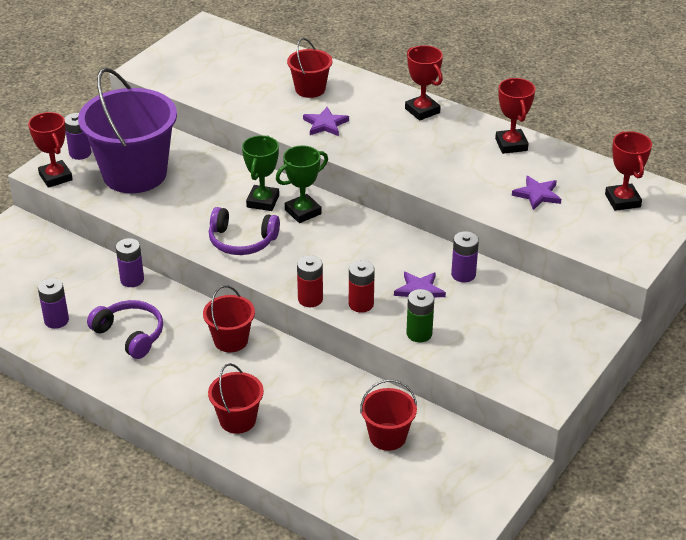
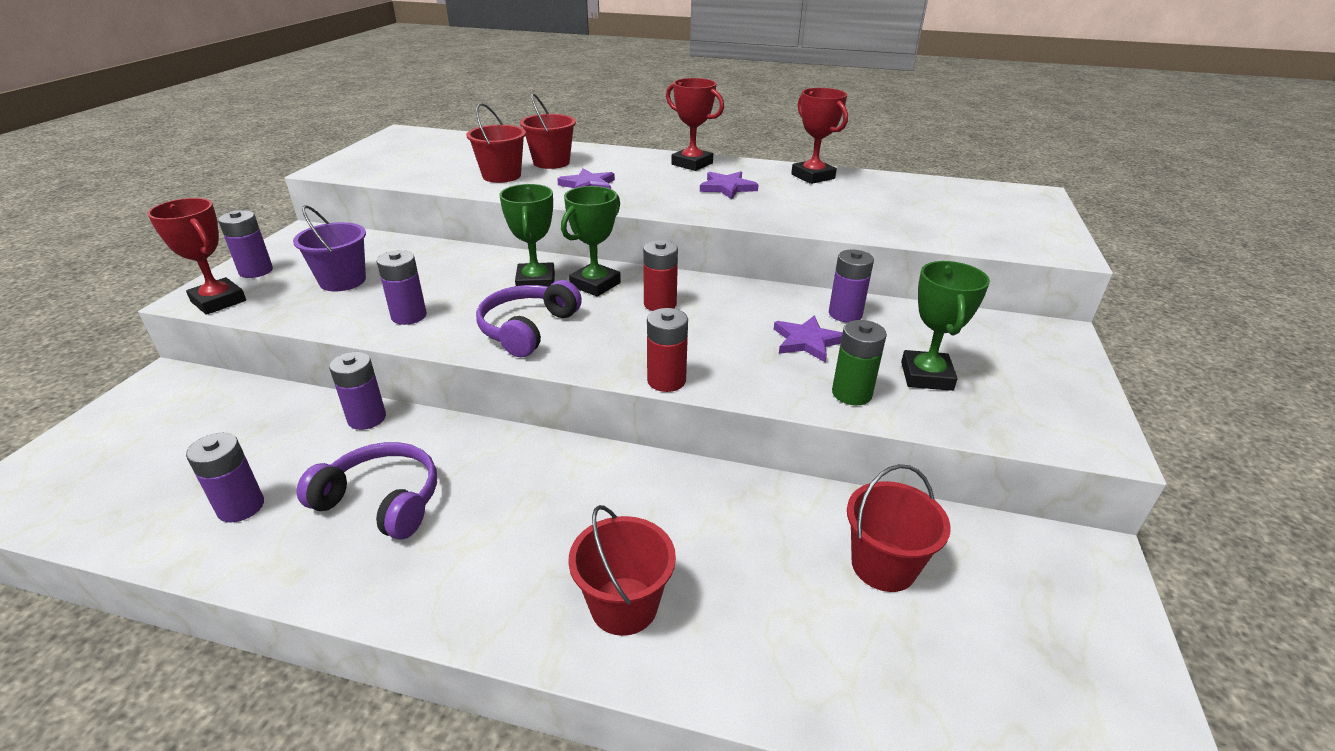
camera: 20 degrees left, 5 degrees down
purple bucket [78,68,177,193] -> purple bucket [293,205,366,292], size x0.49
red bucket [203,285,255,352] -> red bucket moved to [466,103,526,183]
purple headphones [209,207,280,255] -> purple headphones turned 120 degrees clockwise [476,280,582,357]
red battery [349,260,375,313] -> red battery moved to [643,240,678,311]
purple star [512,176,561,210] -> purple star moved to [700,171,759,199]
red trophy [605,131,652,211] -> none
none -> purple battery [377,250,427,325]
none -> green trophy [901,261,990,391]

